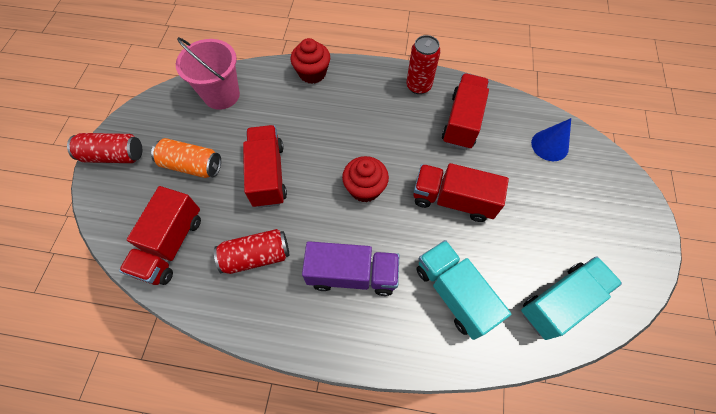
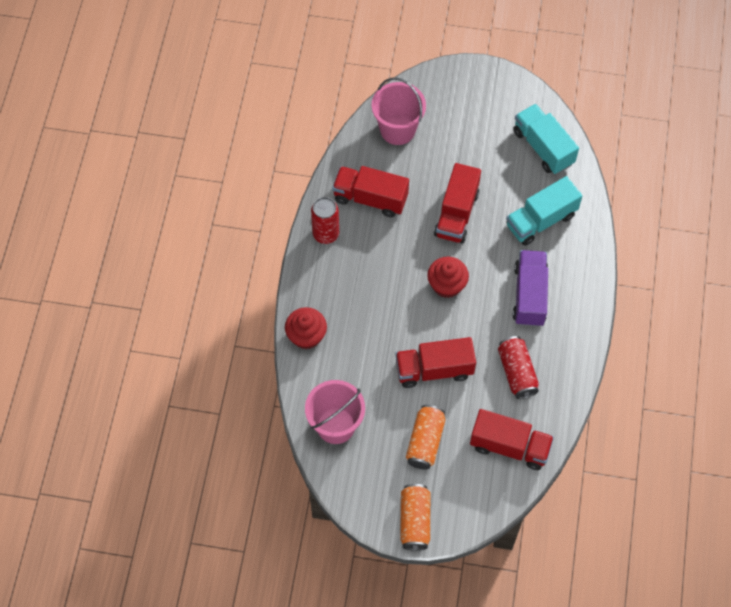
camera: 90 degrees left, 0 degrees up
red can [67,133,142,163] -> orange can [400,484,430,551]
blue cone [531,118,571,161] -> pink bucket [372,77,426,145]

